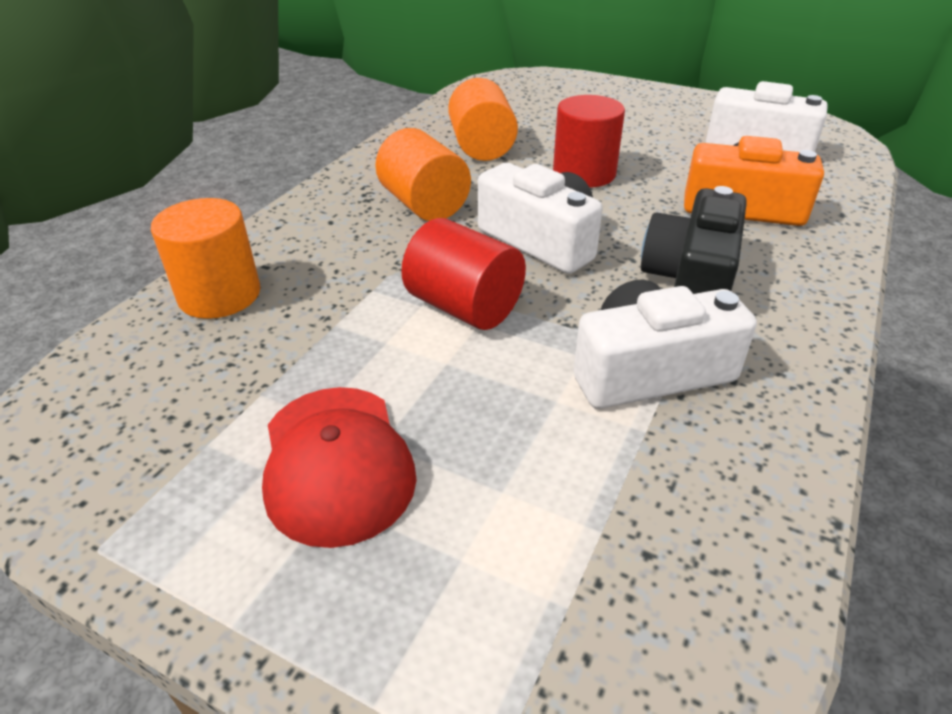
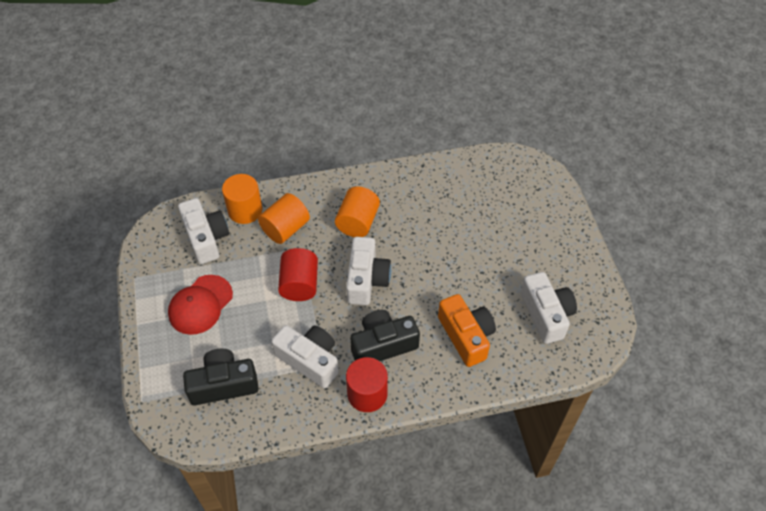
camera: 50 degrees right, 15 degrees up
orange cylinder [448,78,518,161] -> orange cylinder moved to [258,193,310,244]
red cylinder [553,95,625,188] -> red cylinder moved to [346,357,388,412]
none -> white camera [178,198,229,264]
none -> black camera [183,349,259,405]

